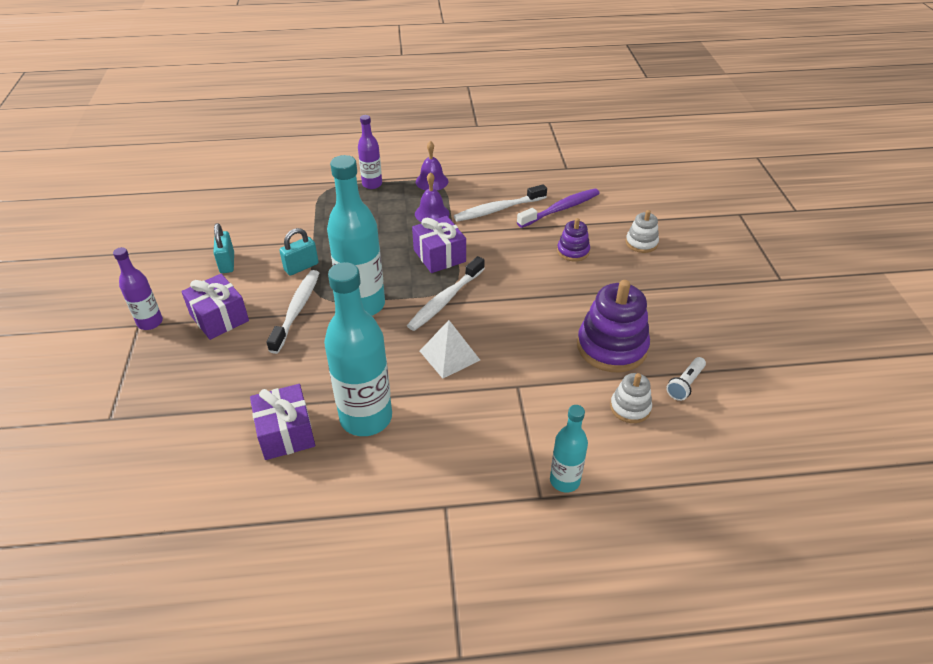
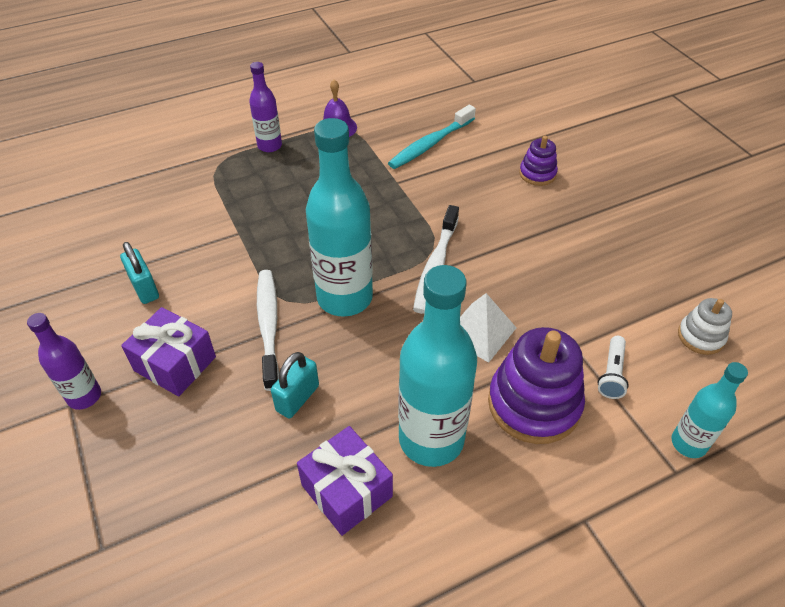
camera: 20 degrees left, 5 degrees up
turquoise padlock [279,228,319,276] -> turquoise padlock moved to [271,352,319,419]
purple gift [412,216,466,273] -> none
purple bell [415,172,449,222] -> none
white toothbrush [454,184,547,222] -> turquoise toothbrush [388,105,476,169]
purple toothbrush [517,188,600,228] -> none
purple stacking toy [577,280,650,372] -> purple stacking toy moved to [488,327,585,444]
white stacking toy [626,210,659,253] -> none
white flashlight [666,357,706,401] -> white flashlight moved to [598,336,629,399]

